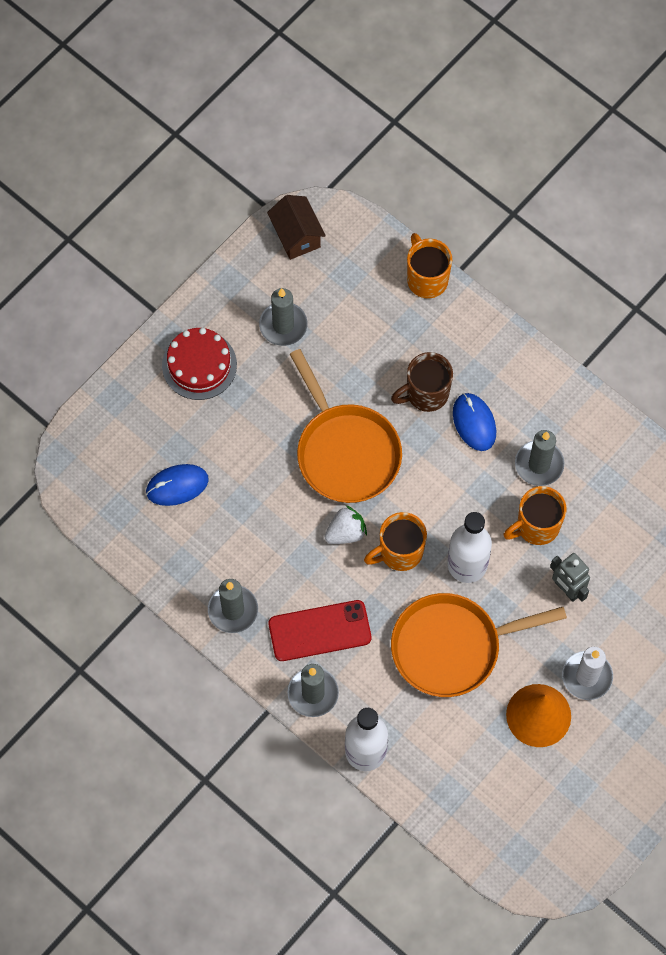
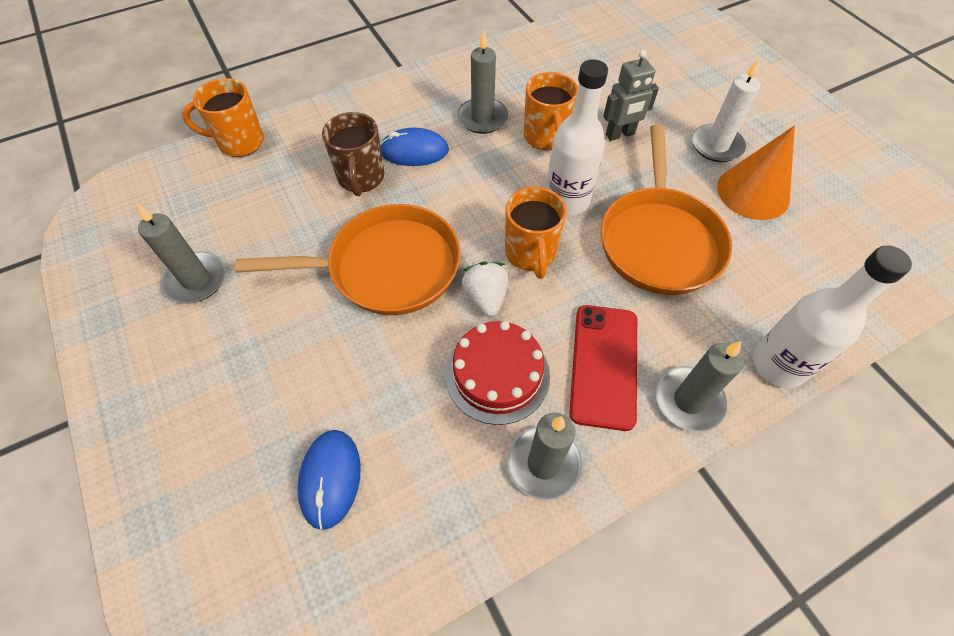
camera: 70 degrees left, 10 degrees down
red cake [162,328,237,400] -> red cake moved to [445,321,550,425]
brown house [267,195,326,260] -> none

